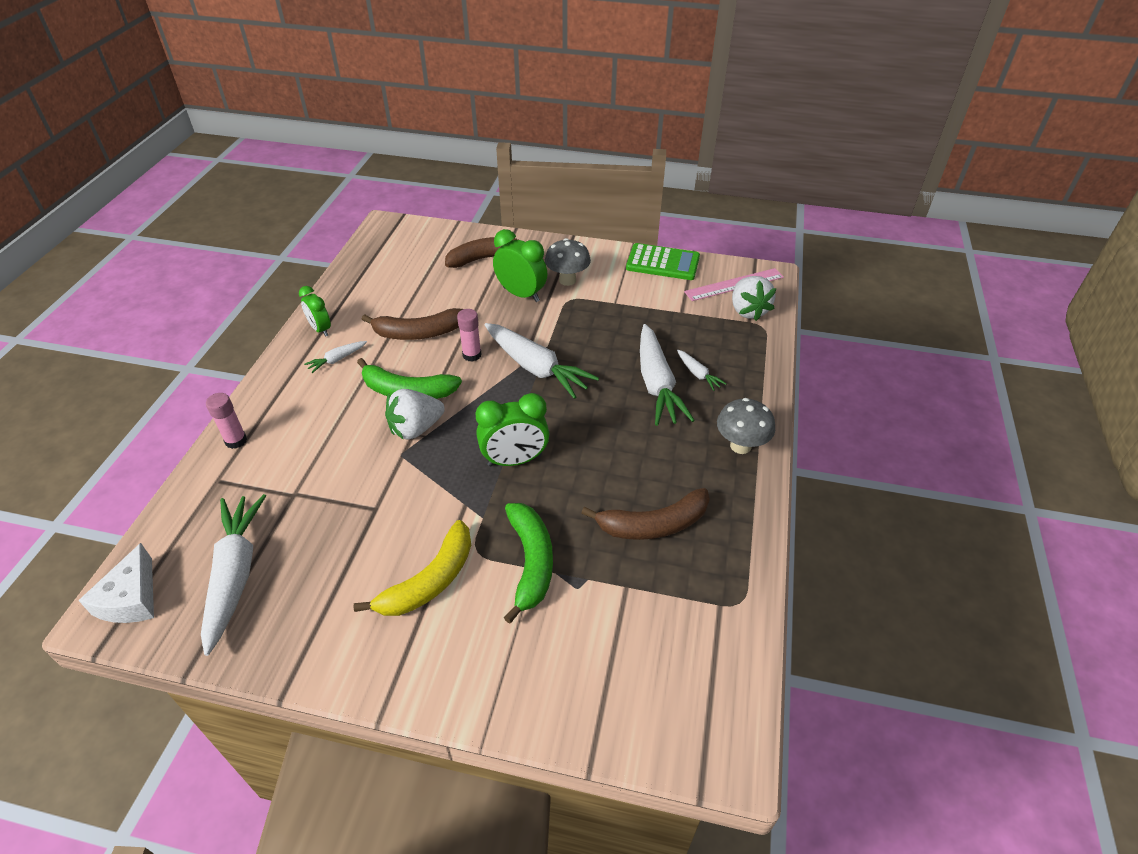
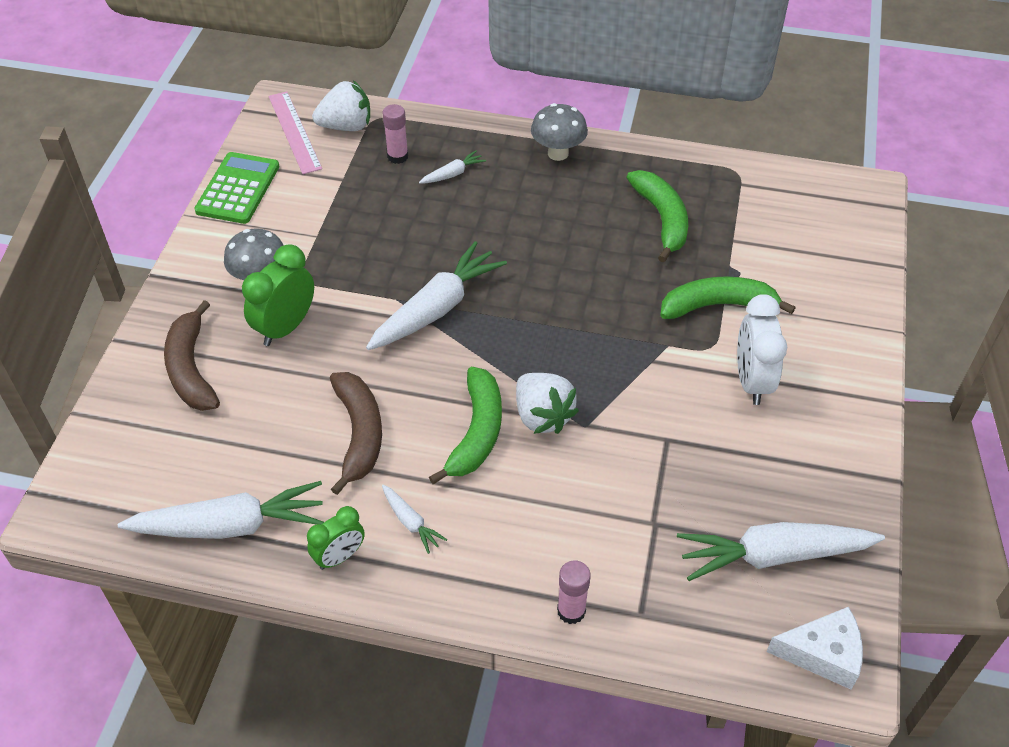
camera: 90 degrees left, 5 degrees up
yellow banana [354,520,471,616] -> white clock [737,294,787,405]
pink glue stick [457,309,482,362] -> pink glue stick moved to [382,104,408,164]
green clock [476,393,549,466] -> none
brown banana [581,488,710,540] -> green banana [627,170,688,263]
white carrot [640,324,695,426] -> white carrot moved to [118,481,324,539]

